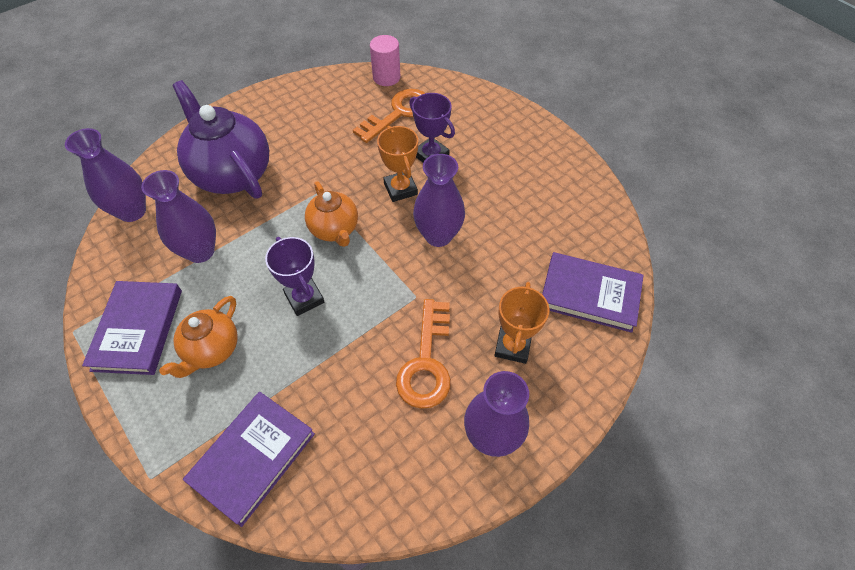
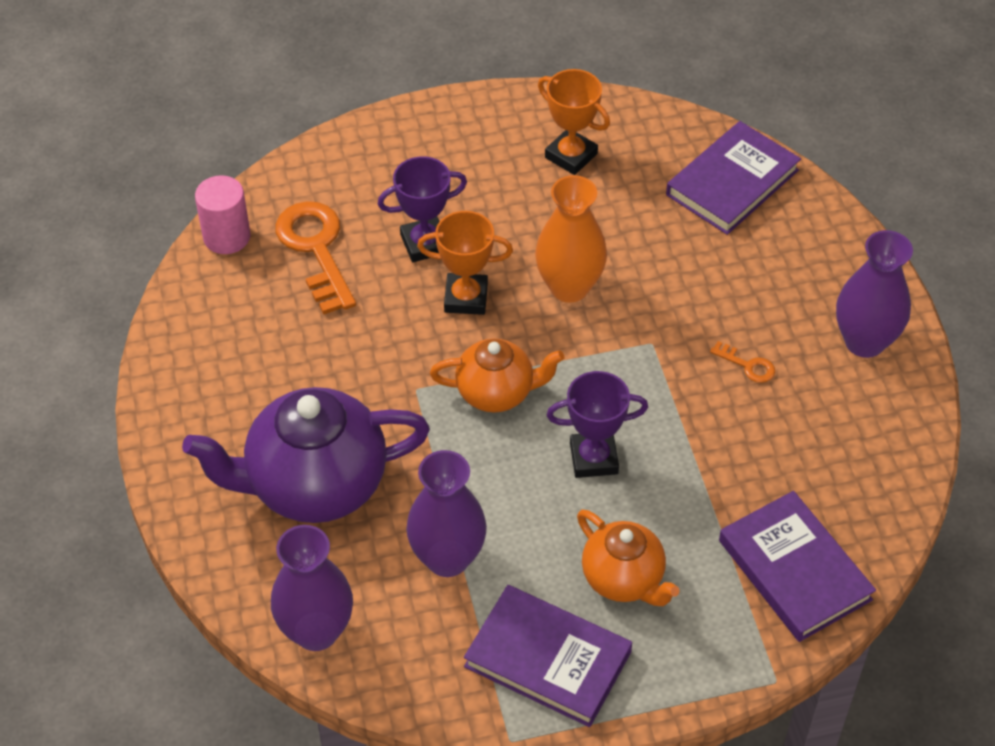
camera: 65 degrees left, 5 degrees down
orange key [396,299,451,409] -> orange key [710,341,775,383], size x0.45
purple vase [413,154,465,247] -> orange vase [535,175,607,303]
orange trophy [494,282,549,364] -> orange trophy moved to [538,69,610,175]

